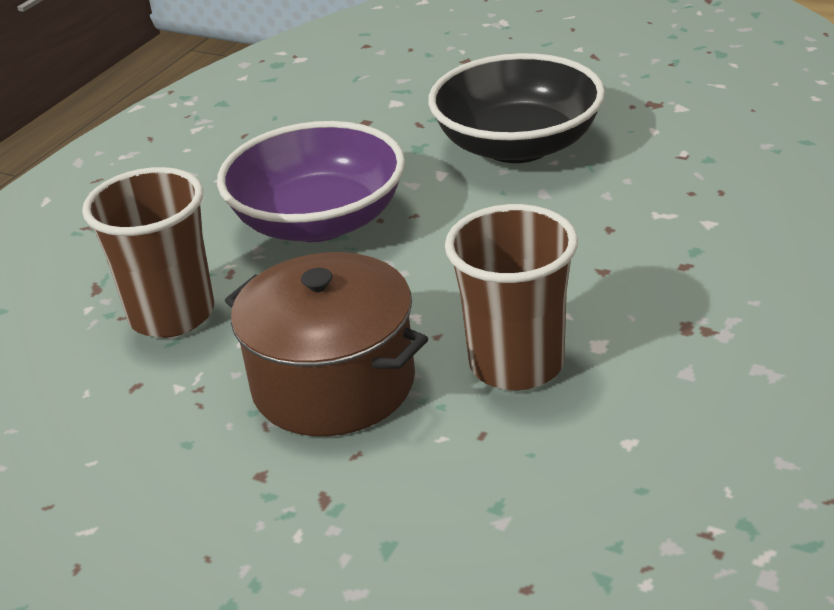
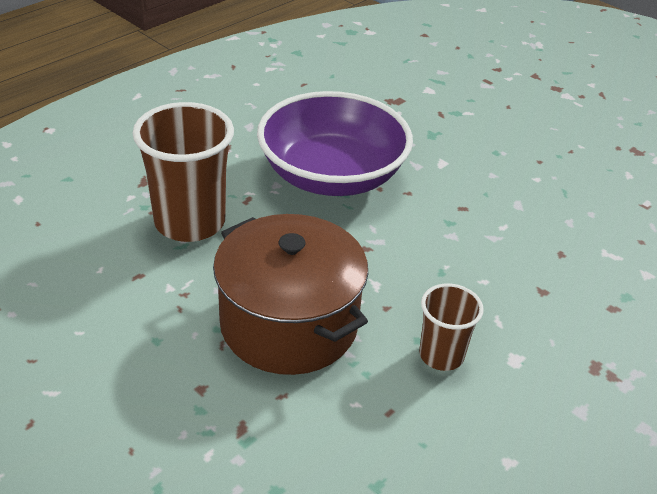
camera: 10 degrees right, 5 degrees up
black bowl [428,53,605,163] -> none
brown cup [445,204,578,390] -> brown cup [419,283,484,371], size x0.56

